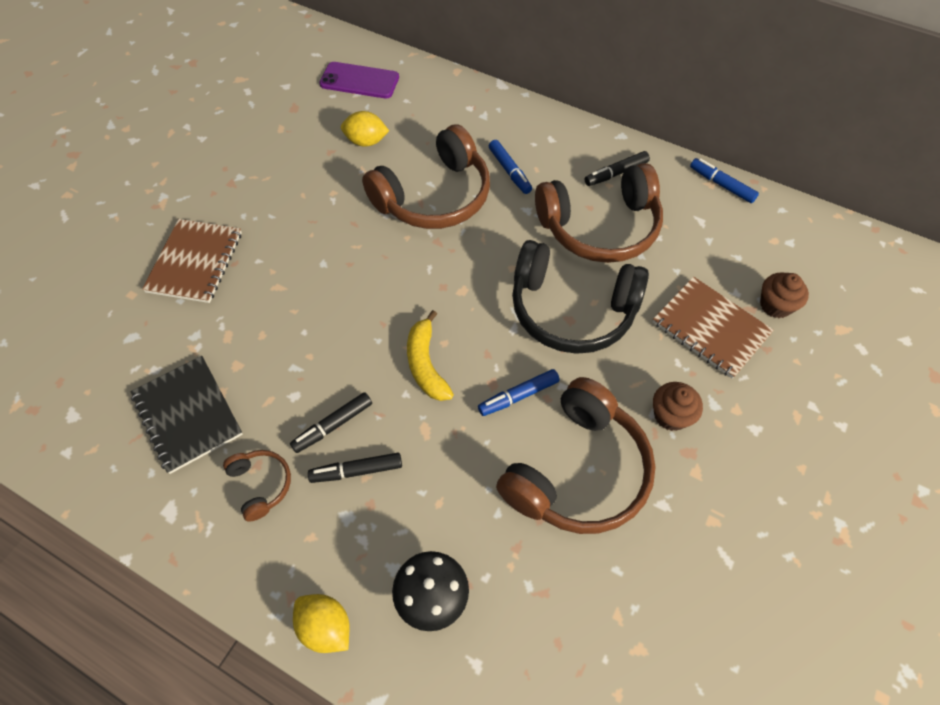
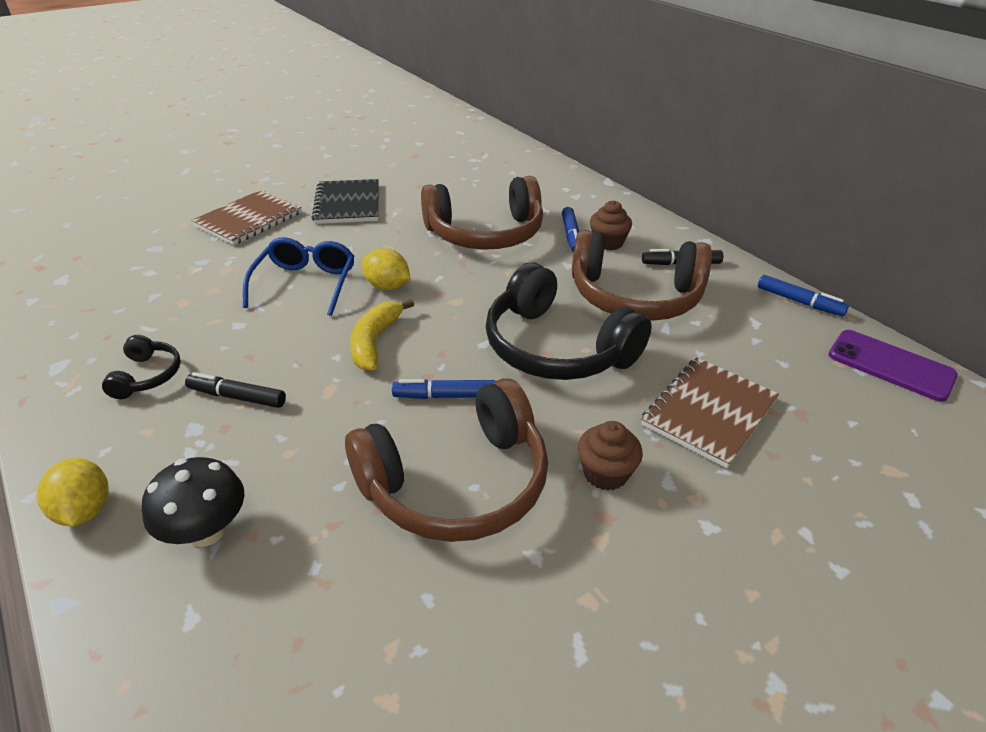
camera: 25 degrees right, 20 degrees down
black notebook [131,356,243,474] -> black notebook moved to [311,179,378,224]
brown headphones [223,450,291,522] -> black headphones [102,335,181,399]
black marker [290,392,372,453] -> none
purple phone [319,62,399,99] -> purple phone moved to [828,330,958,402]
yellow lemon [341,111,389,147] -> yellow lemon moved to [362,248,410,290]
brown notebook [653,277,774,379] -> brown notebook turned 60 degrees clockwise [641,357,779,468]
blue marker [690,158,759,203] -> blue marker turned 150 degrees clockwise [758,275,849,316]
brown cupcake [760,272,809,318] -> brown cupcake moved to [590,201,632,250]
none -> blue glasses [243,237,354,316]

